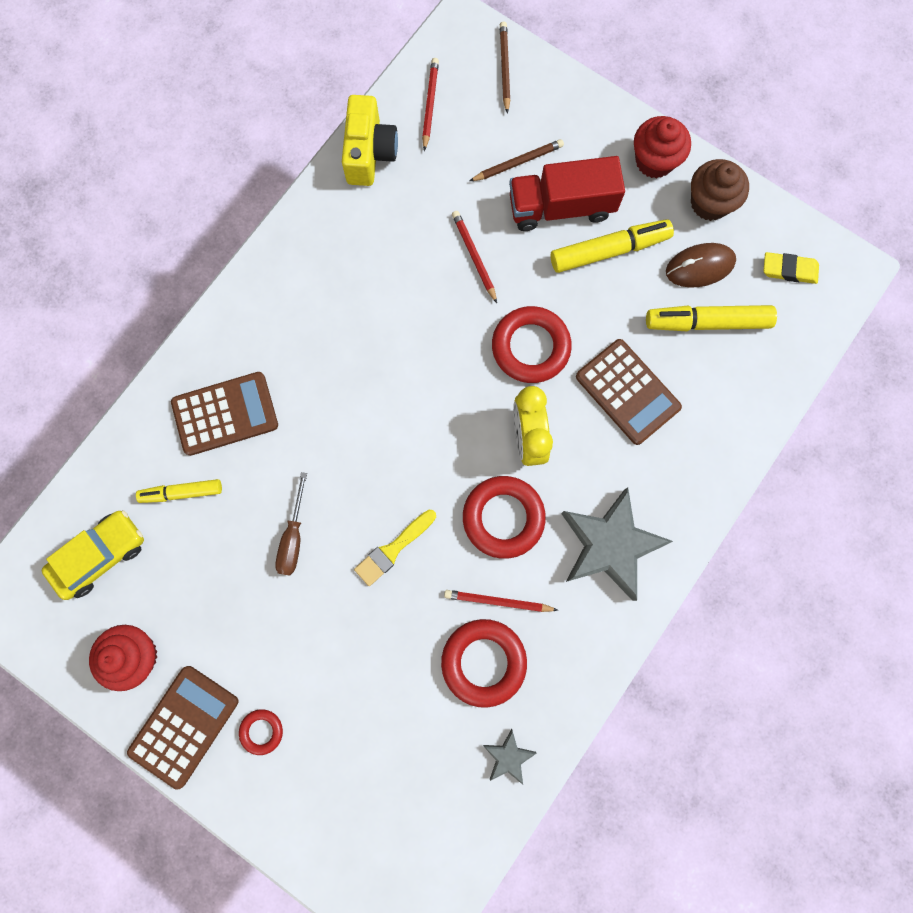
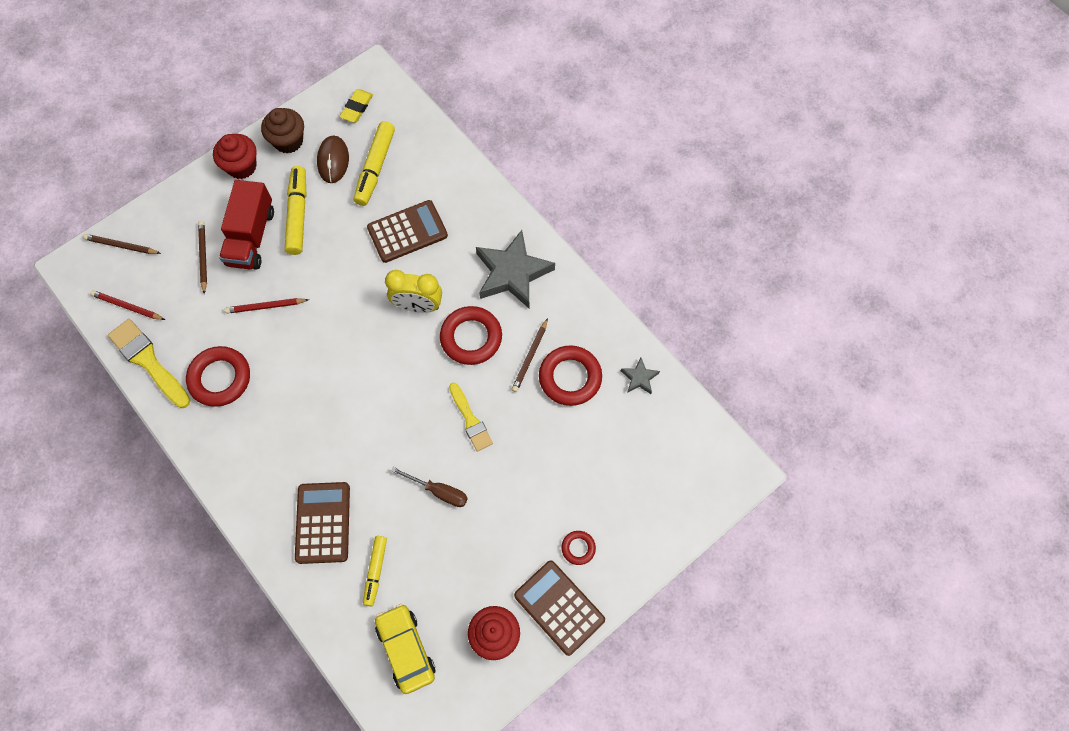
camera: 75 degrees left, 10 degrees down
yellow camera [342,95,398,186] -> yellow brush [108,319,190,408]
red pencil [444,590,558,612] -> brown pencil [512,318,548,392]
red ring [492,306,572,383] -> red ring moved to [186,346,250,407]

